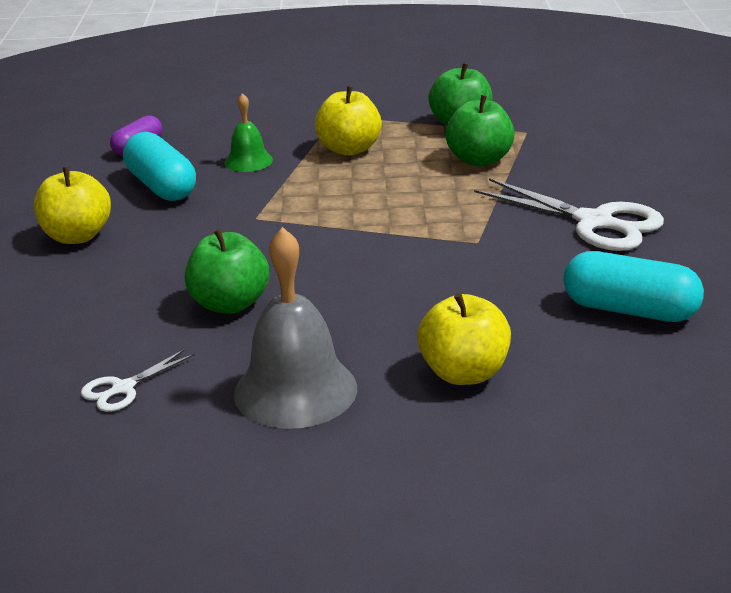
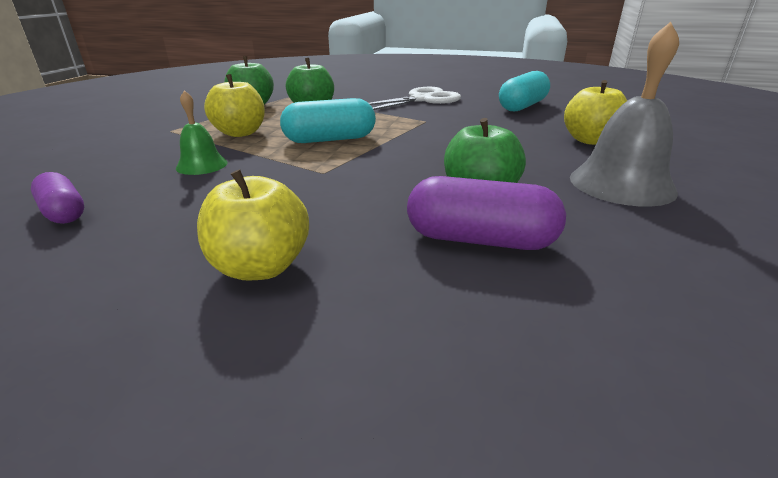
camera: 75 degrees left, 0 degrees up
white scissors [81,349,195,412] -> none
turquoise capsule [123,132,196,201] -> turquoise capsule moved to [280,98,376,143]
none -> purple capsule [407,176,566,250]

